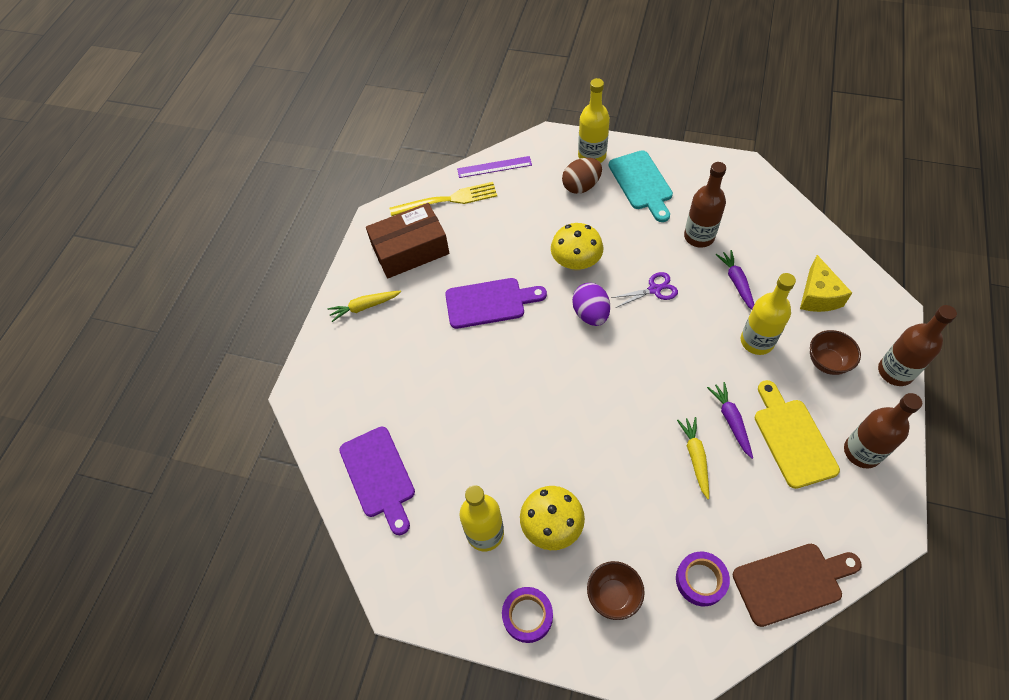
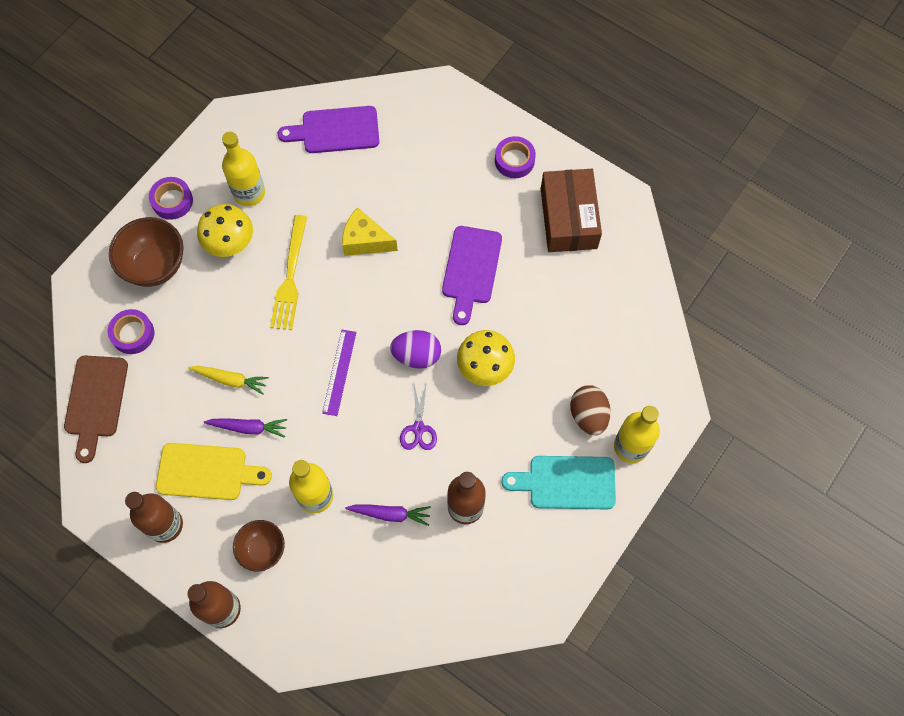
camera: 105 degrees right, 10 degrees up
yellow carrot [328,291,401,322] -> purple tape [495,136,536,178]
yellow fork [389,182,497,216] -> yellow fork moved to [270,215,307,330]
purple ruler [457,156,532,178] -> purple ruler moved to [322,330,357,416]
brown bowl [587,561,645,620] -> brown bowl [109,217,184,287], size x1.57
yellow cheese [800,255,852,312] -> yellow cheese moved to [342,207,398,256]

